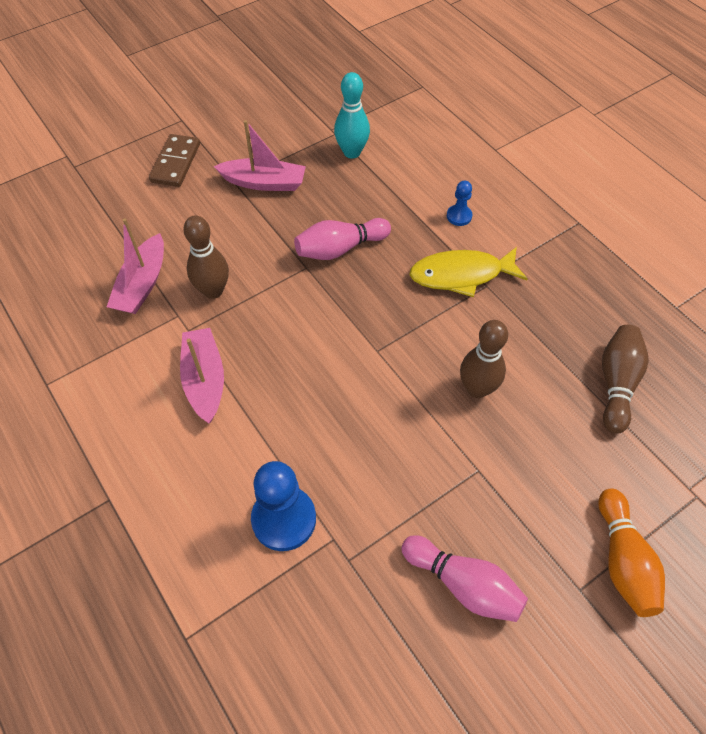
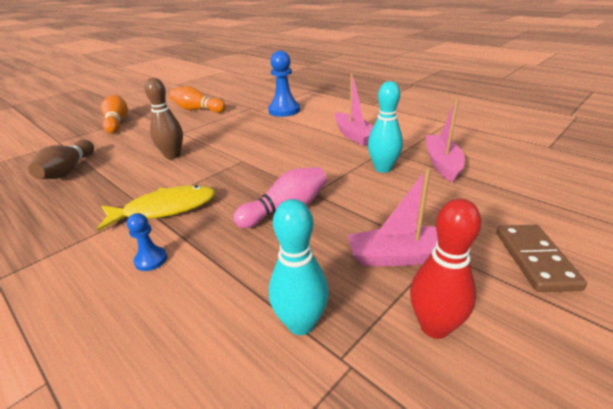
camera: 170 degrees right, 25 degrees down
brown bowling pin [183,215,229,299] -> turquoise bowling pin [368,81,403,173]
pink bowling pin [401,535,528,622] -> orange bowling pin [170,86,226,113]
none -> red bowling pin [410,198,481,339]

